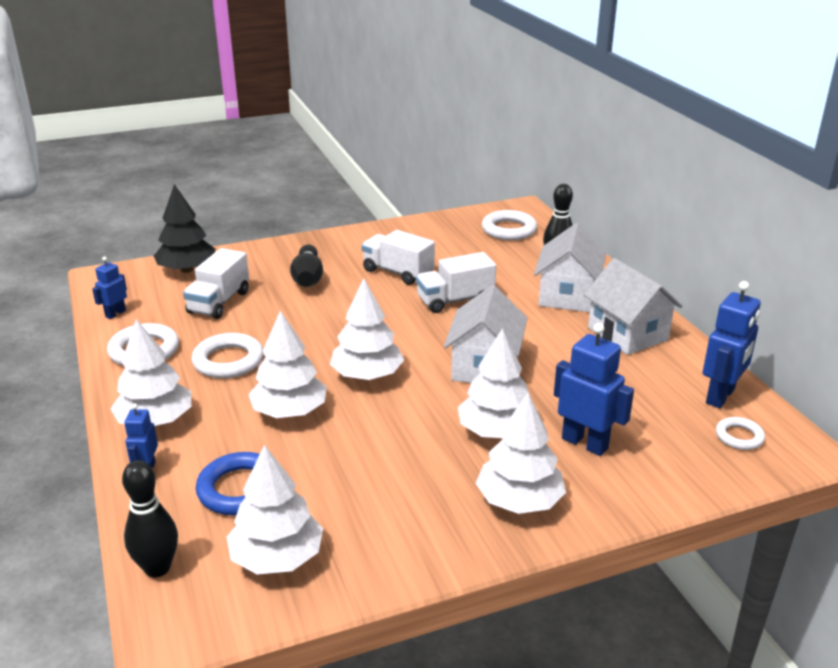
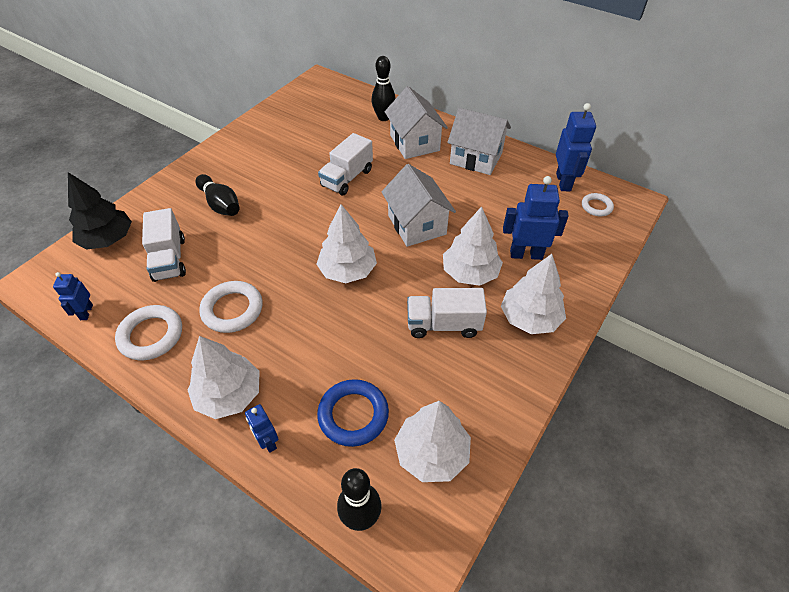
camera: 35 degrees left, 20 degrees up
white tree [248,310,327,418] -> none
white truck [361,230,435,285] -> white truck moved to [407,288,487,338]
white ring [482,210,537,240] -> none

